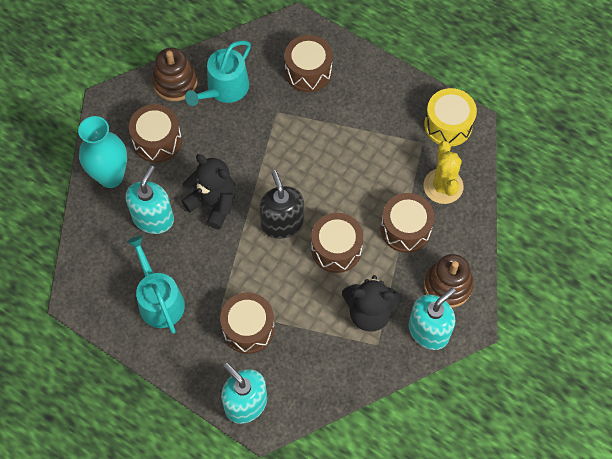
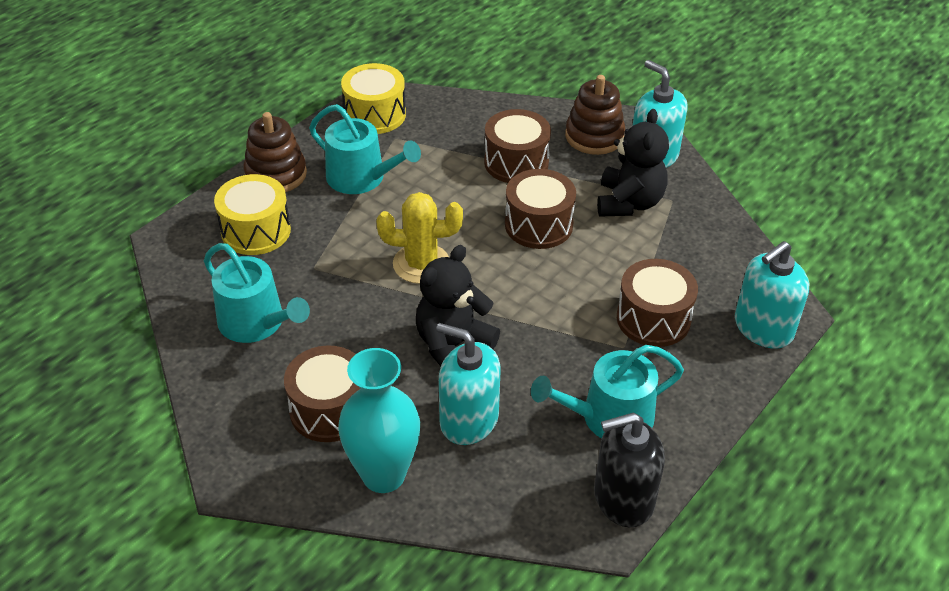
camera: 85 degrees left, 20 degrees down
brown stacking toy [152,48,197,101] -> brown stacking toy moved to [243,112,307,192]
black soap dispenser [259,170,304,239] -> black soap dispenser moved to [594,412,665,527]
brown drum [284,35,333,92] -> yellow drum [214,174,291,255]
yellow cactus [424,141,463,204] -> yellow cactus moved to [377,192,463,284]
none -> turquoise watering can [309,104,421,194]

